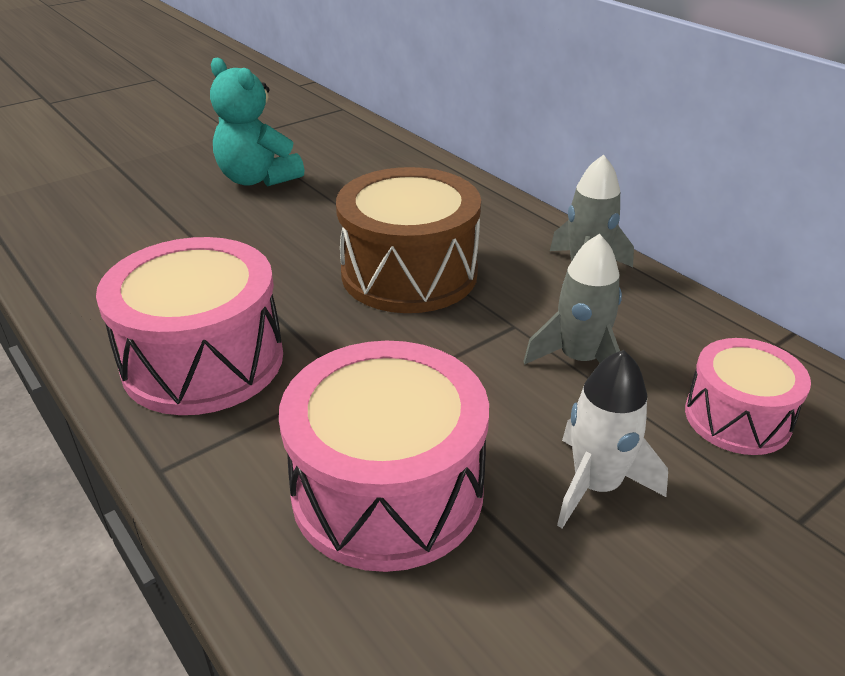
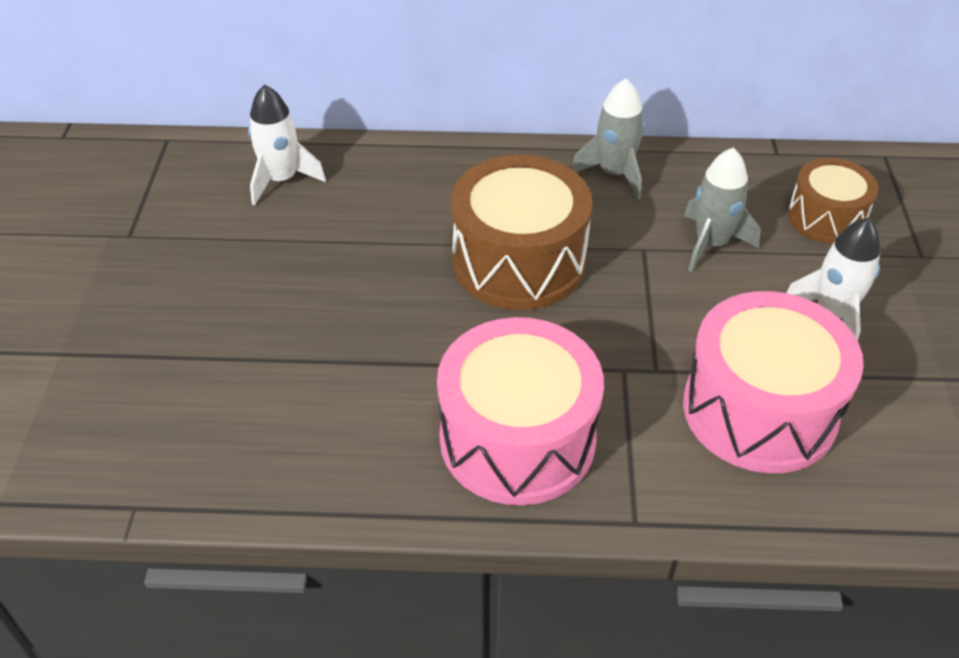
camera: 50 degrees left, 10 degrees up
turquoise teddy bear [210,57,304,186] -> none
pink drum [685,338,811,455] -> brown drum [788,158,878,244]
none -> white rocket [248,84,326,206]

